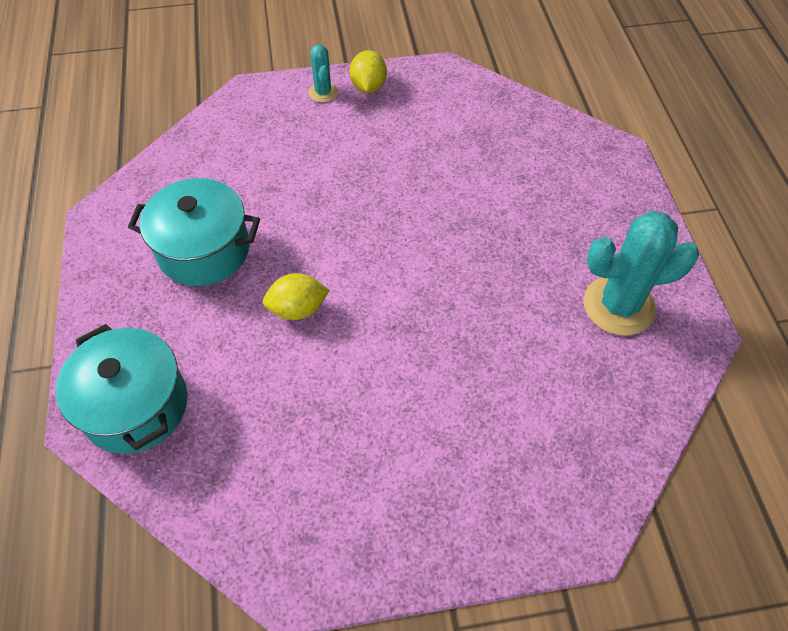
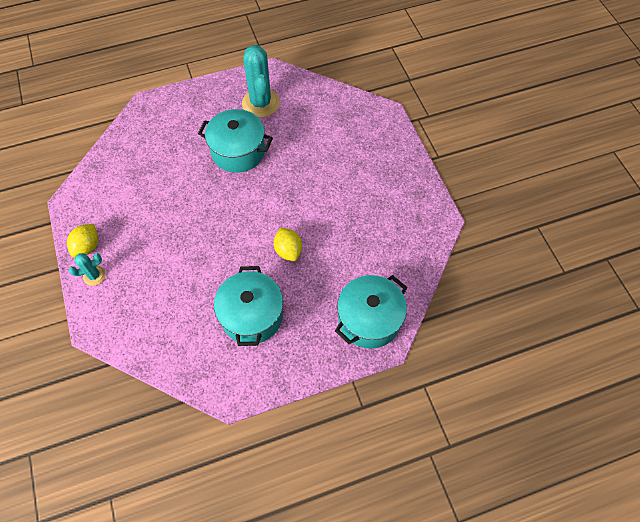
camera: 100 degrees left, 5 degrees up
yellow lemon [350,50,387,93] -> yellow lemon turned 60 degrees counterclockwise [67,224,98,258]
none -> turquoise pot [198,109,273,173]

